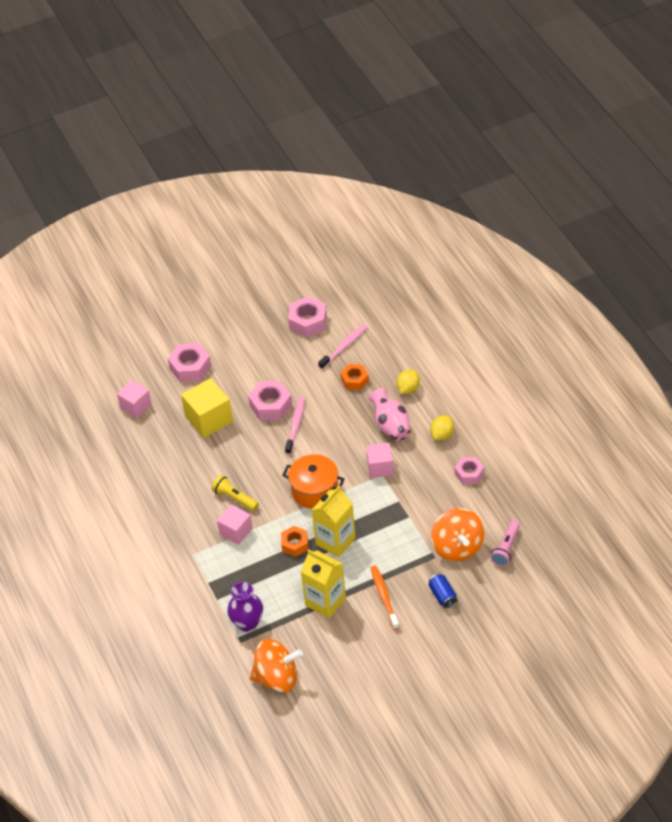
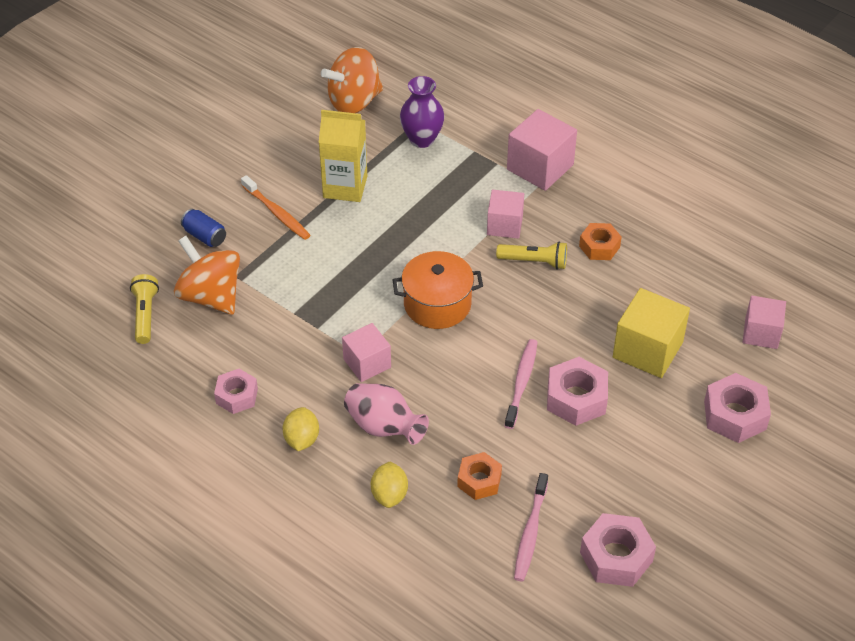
camera: 150 degrees right, 0 degrees up
orange nut [281,526,308,557] -> orange nut moved to [579,223,622,260]
pink toothbrush [285,397,305,454] -> pink toothbrush turned 150 degrees counterclockwise [505,339,537,429]
yellow carton [312,485,356,557] -> none
pink flashlight [490,520,520,566] -> yellow flashlight [130,274,159,344]
none -> pink cube [507,109,577,191]

